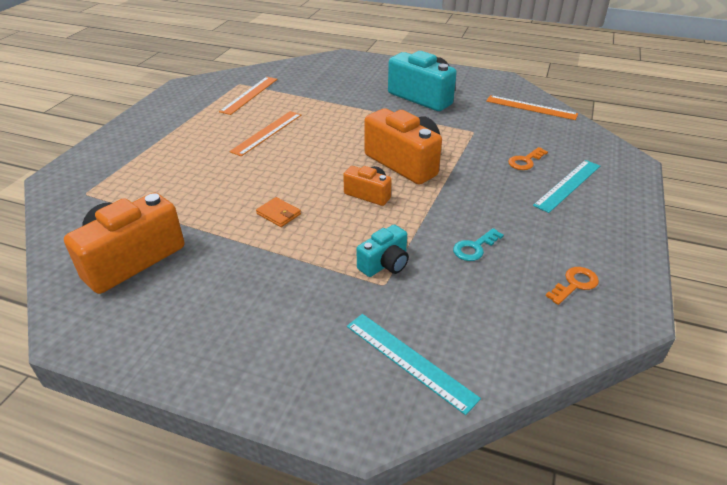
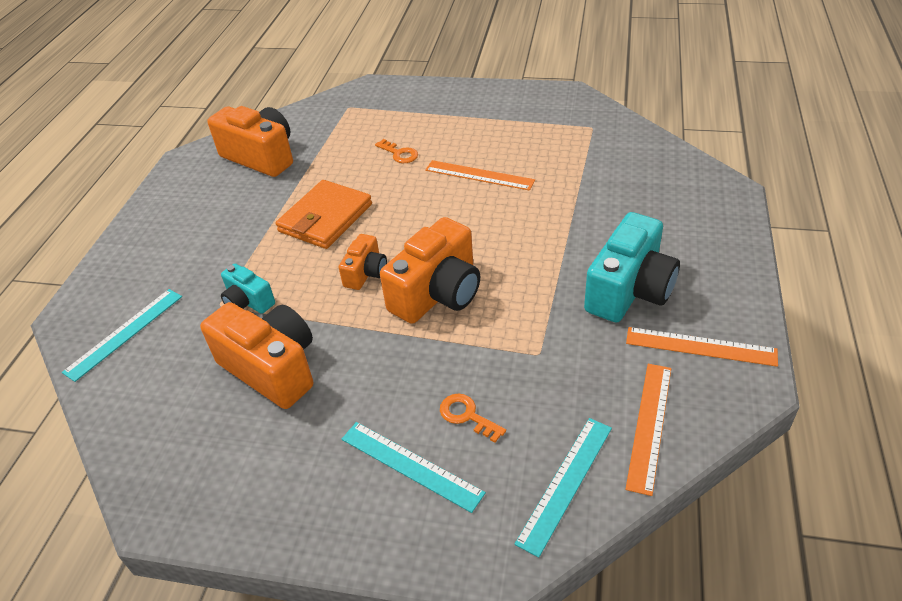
camera: 85 degrees right, 5 degrees up
orange ruler [219,77,277,115] -> orange ruler moved to [626,327,778,367]
orange wallet [256,197,301,227] -> orange wallet [276,180,372,249], size x2.21
turquoise key [453,228,504,261] -> orange camera [200,302,313,409]
orange key [546,267,599,305] -> orange key moved to [375,139,418,163]
none -> turquoise ruler [514,418,612,558]

